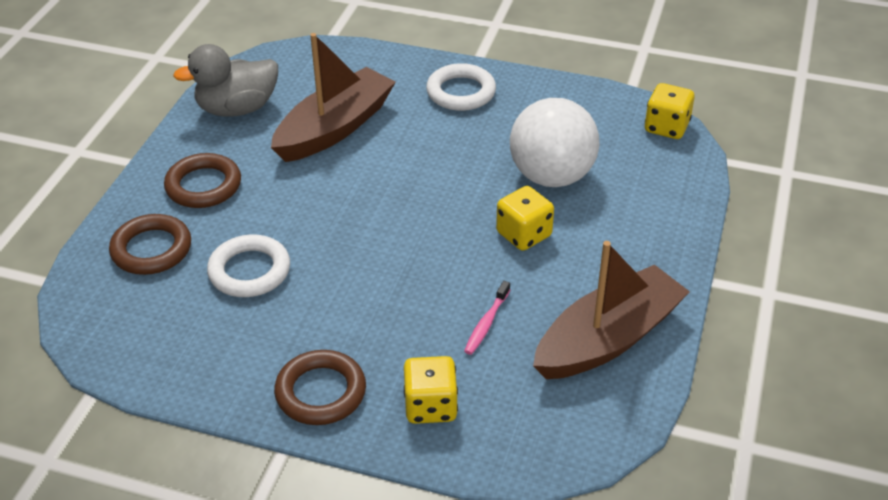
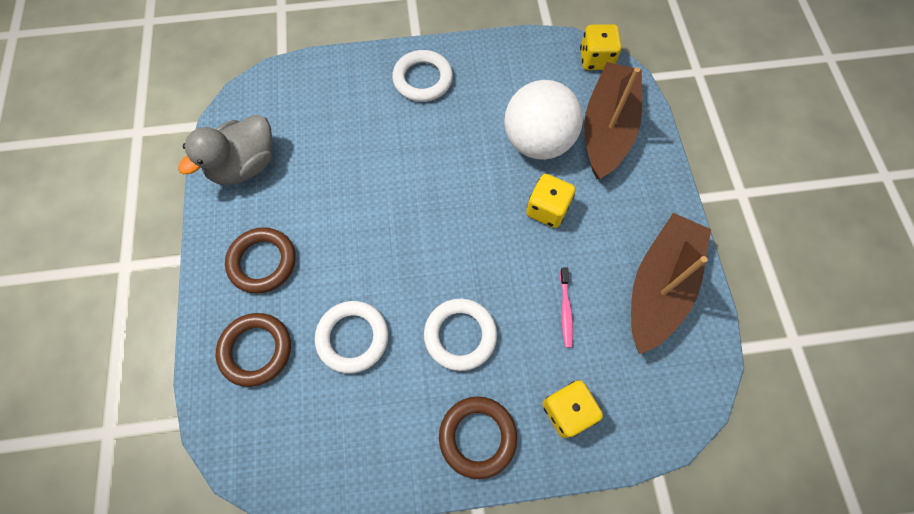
camera: 25 degrees left, 25 degrees up
brown boat [271,33,396,162] -> brown boat moved to [584,62,642,179]
none -> white ring [424,299,497,371]

